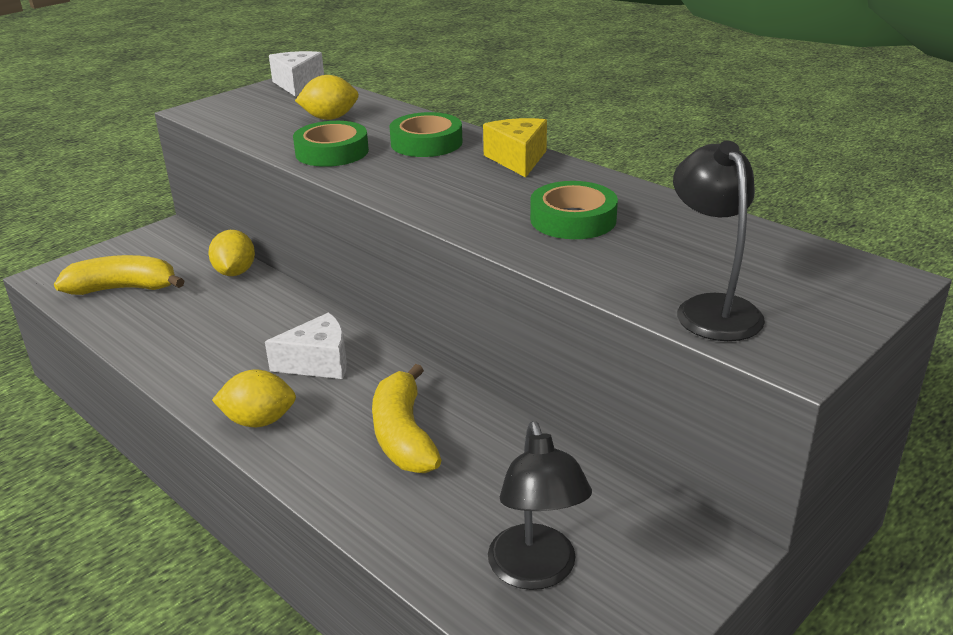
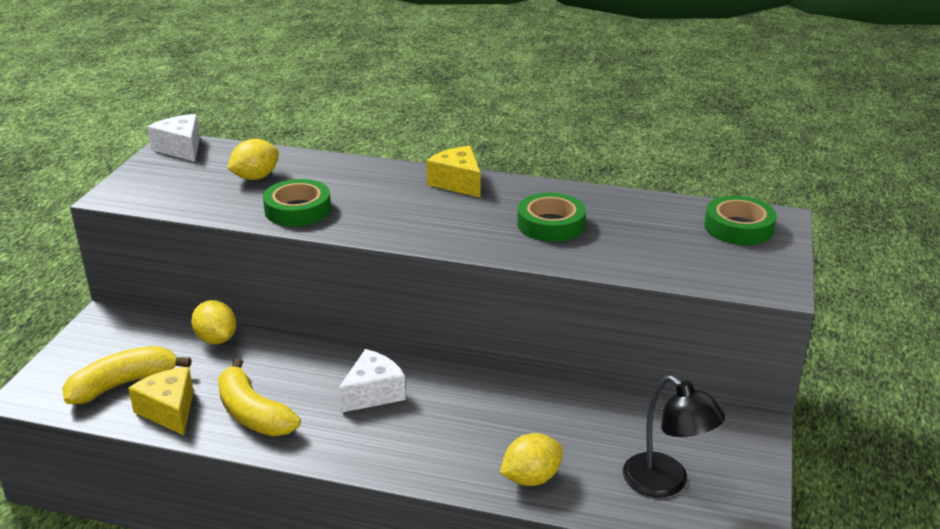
camera: 30 degrees left, 0 degrees up
yellow lemon [212,369,296,427] -> yellow lemon moved to [500,433,563,486]
yellow banana [372,364,442,473] -> yellow banana moved to [218,358,301,436]
green tape [389,112,462,157] -> green tape moved to [704,195,777,245]
black lamp [673,141,765,341] -> none
none -> yellow cheese [128,367,194,435]

